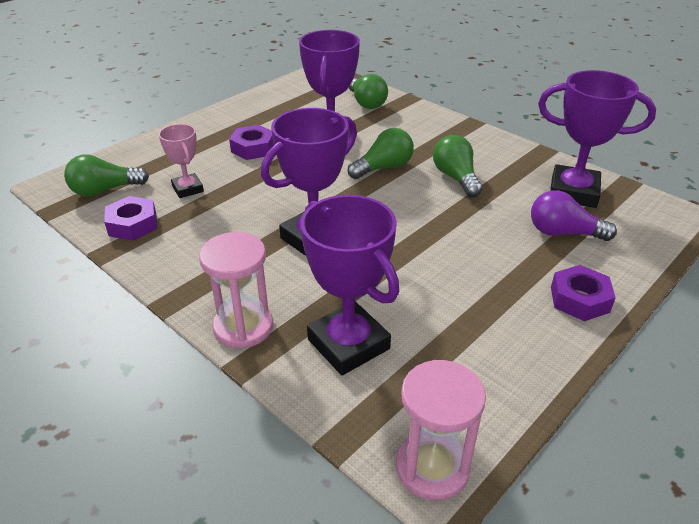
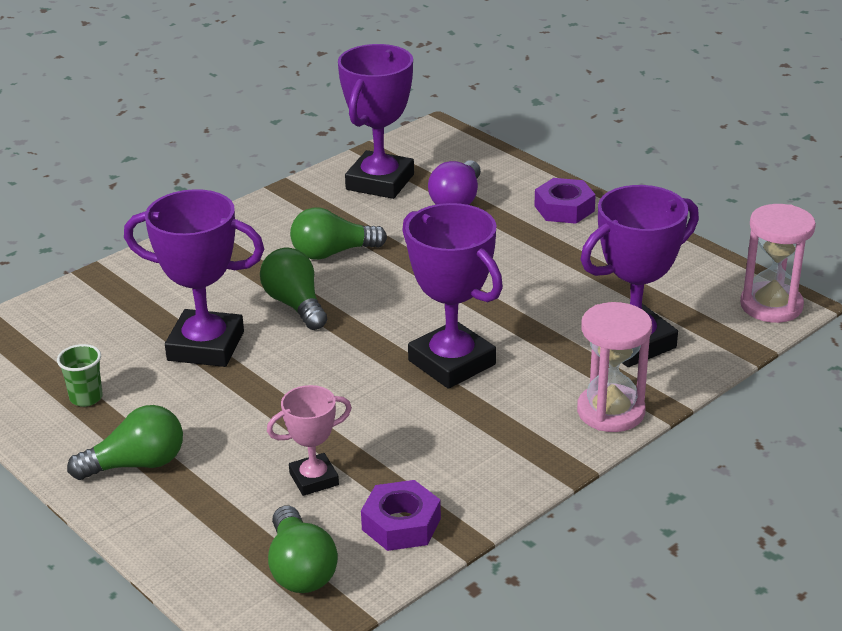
camera: 85 degrees left, 5 degrees down
purple nut [229,125,274,160] -> none
green light bulb [349,74,388,109] -> green light bulb moved to [67,405,183,480]
none -> green cup [57,344,103,407]

